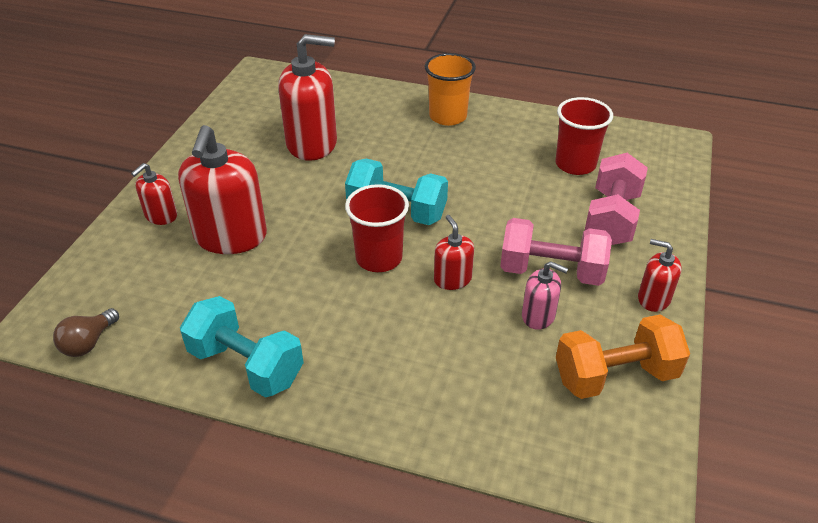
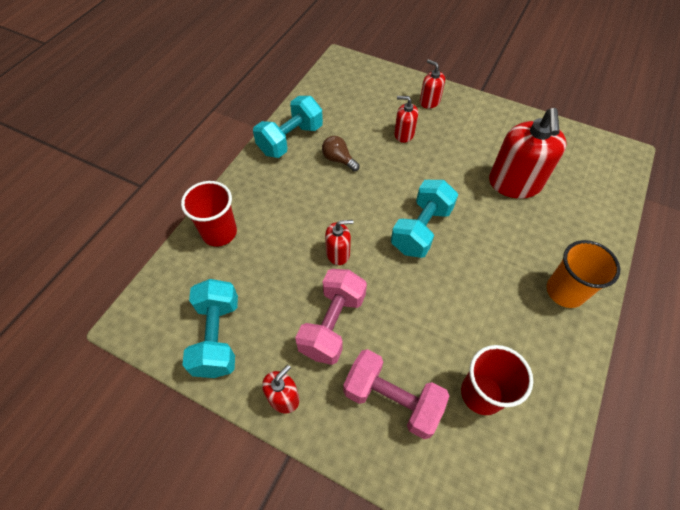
camera: 100 degrees right, 15 degrees up
brown light bulb [53,308,119,357] -> brown light bulb moved to [322,136,360,171]
red soap dispenser [178,125,267,254] -> red soap dispenser [394,96,418,143], size x0.51
red cup [345,184,409,272] -> red cup moved to [181,181,237,247]
pink soap dispenser [522,261,568,330] -> none
orange dumbbell [556,315,690,399] -> turquoise dumbbell [182,279,238,378]

